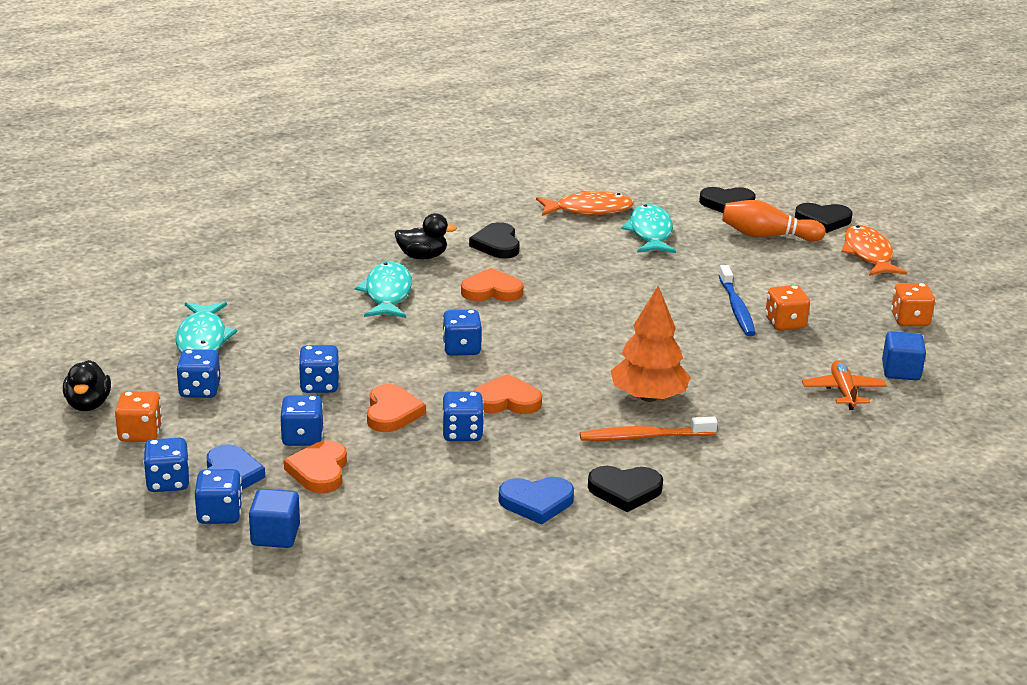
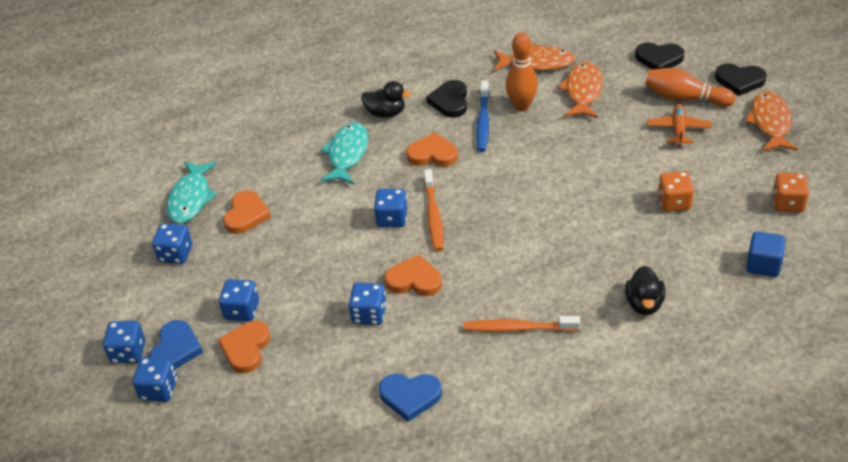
camera: 15 degrees right, 15 degrees up
black duck [63,360,111,411] -> black duck moved to [625,266,665,315]
orange dice [115,391,162,442] -> none
blue cube [249,489,300,548] -> none
blue dice [299,345,339,393] -> none
orange heart [367,384,426,432] -> orange heart moved to [223,190,271,234]
black heart [588,466,663,512] -> none
orange tree [611,286,691,402] -> none
turquoise fish [621,204,676,253] -> orange fish [558,62,603,118]
blue toothbrush [719,265,756,336] -> blue toothbrush moved to [476,81,489,152]
orange plane [802,360,887,410] -> orange plane moved to [647,104,712,147]
none -> orange toothbrush [424,169,443,251]
none -> orange bowling pin [506,33,538,111]

